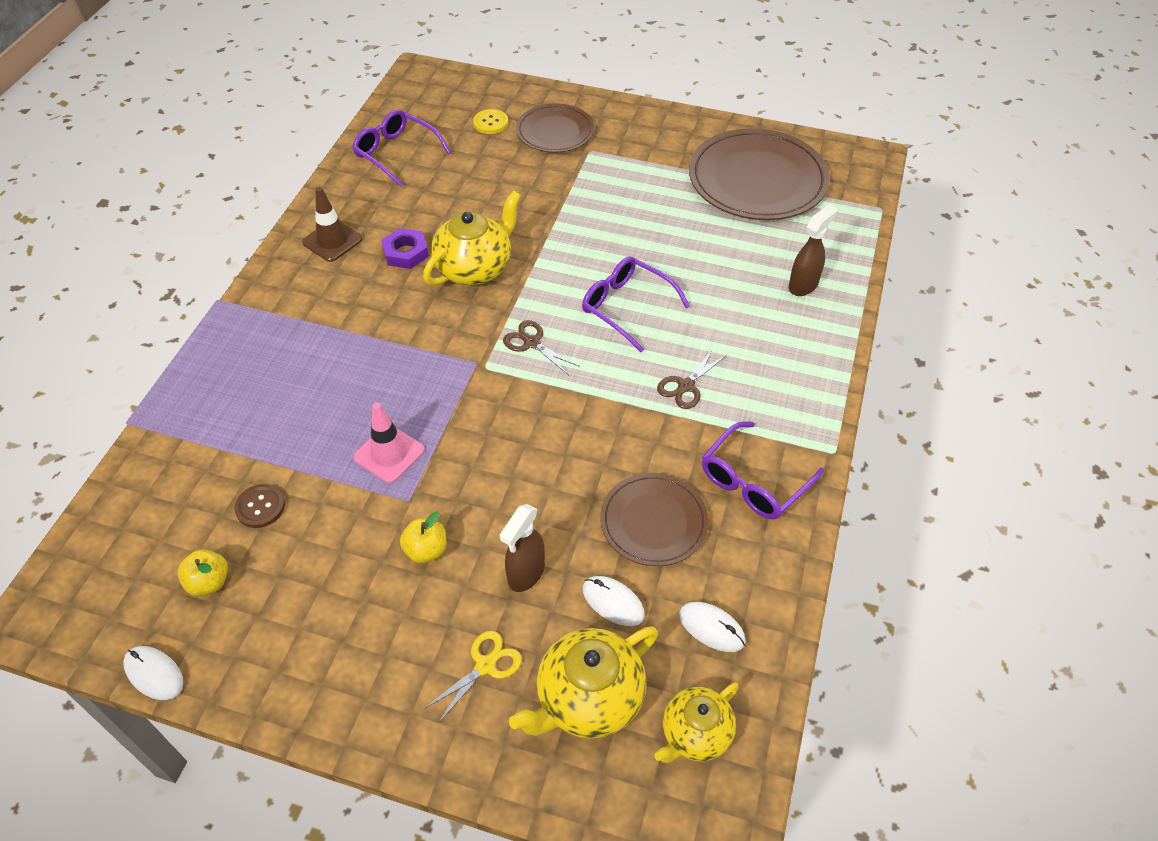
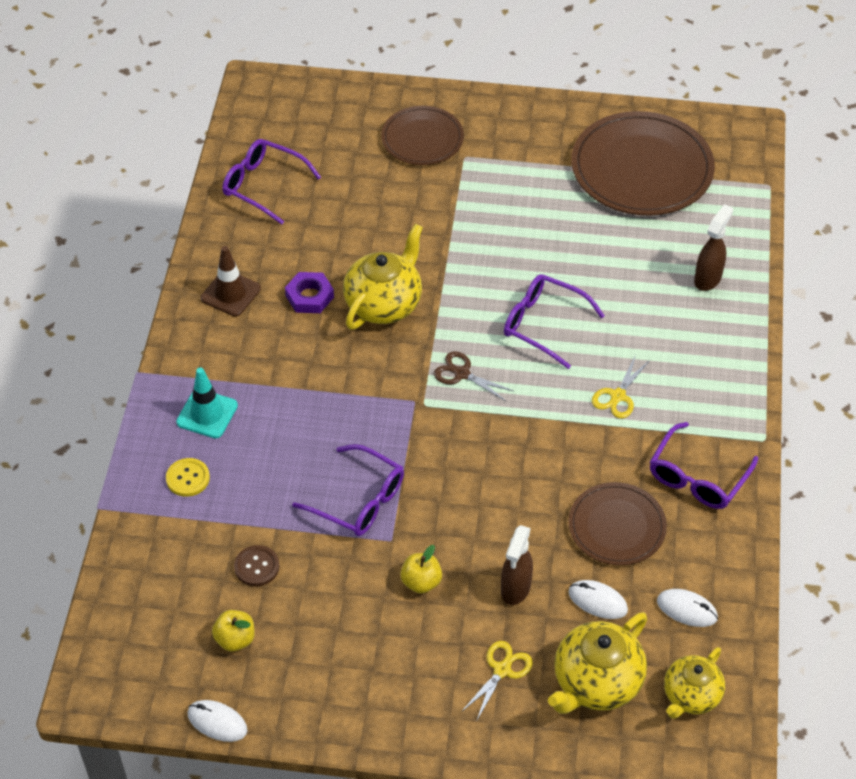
camera: 10 degrees left, 0 degrees up
pink traffic cone [353,402,425,483] -> purple glasses [292,444,404,536]
yellow button [473,109,508,134] -> yellow button moved to [166,458,210,497]
brown scissors [657,348,728,409] -> yellow scissors [592,355,650,419]
none -> turquoise traffic cone [176,368,238,438]

